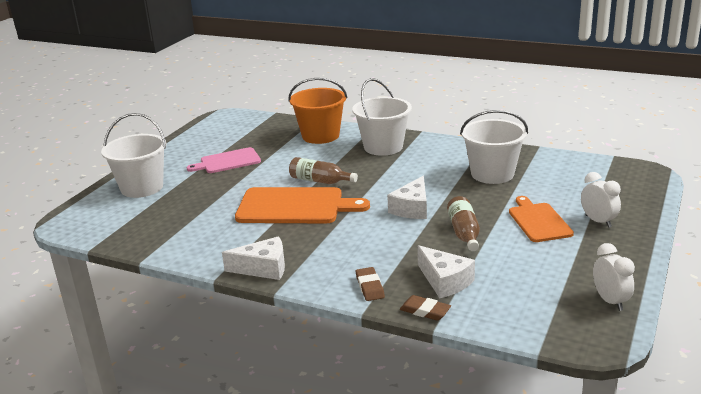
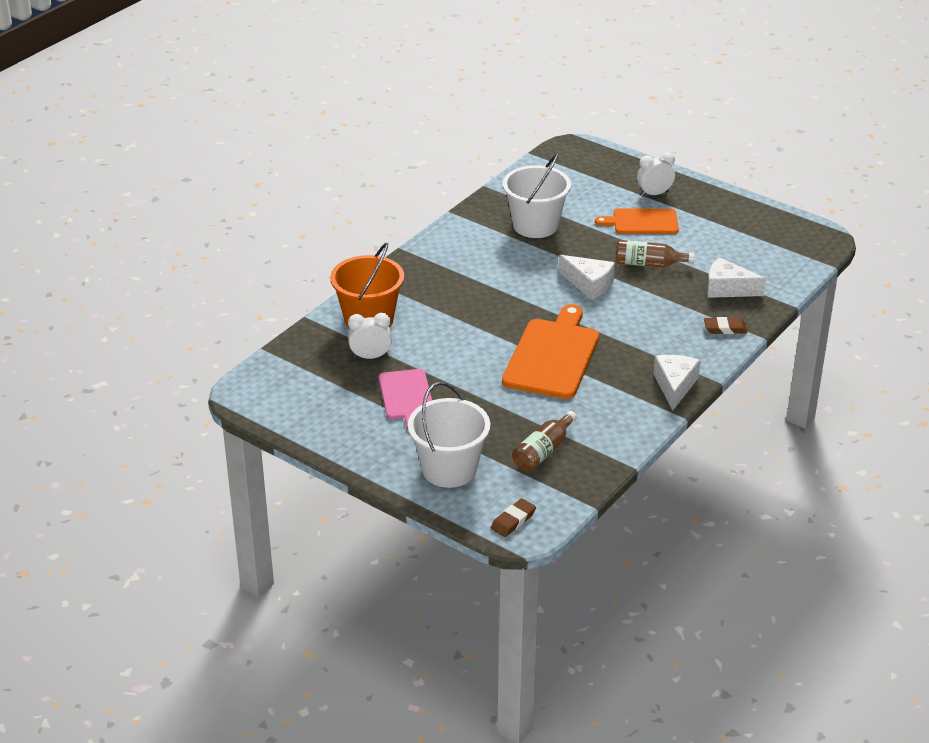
camera: 80 degrees left, 10 degrees up
brown bottle [289,157,358,184] -> brown bottle moved to [512,411,577,472]
white bucket [352,78,412,156] -> none
brown eraser [400,295,451,321] -> brown eraser moved to [491,498,536,537]
white cheese [417,245,475,298] -> white cheese turned 135 degrees counterclockwise [707,257,766,298]
white clock [593,243,635,311] -> white clock moved to [348,313,392,359]

